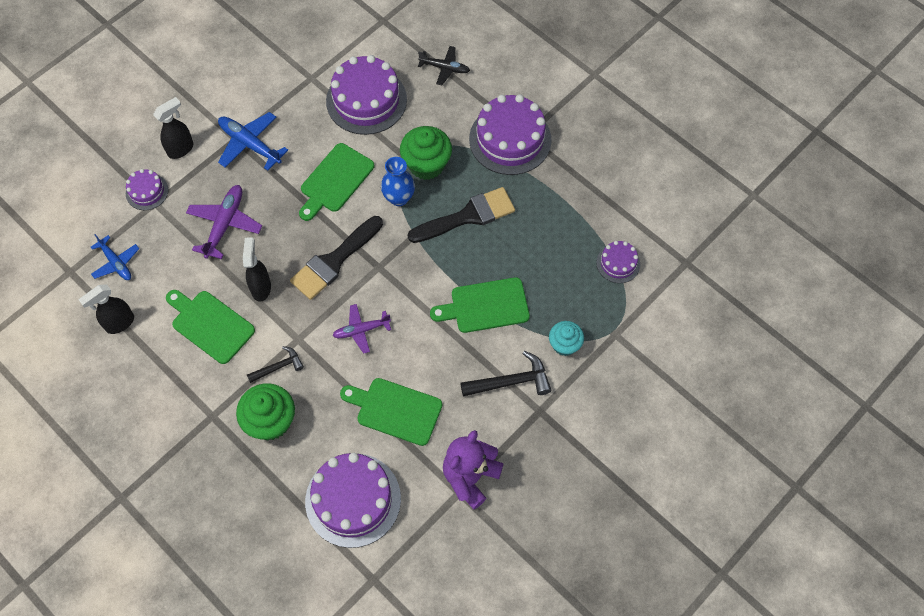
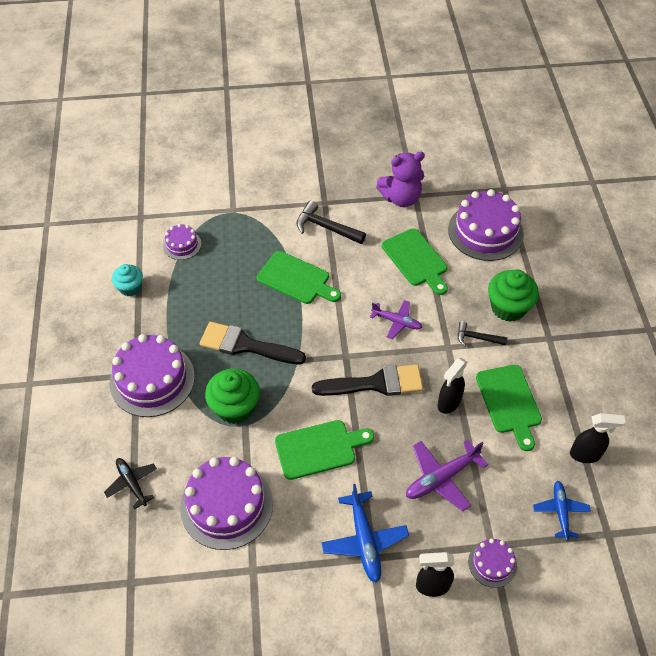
camera: 140 degrees left, 10 degrees down
blue vase [381,157,415,206] -> none
turquoise cupcake [549,321,584,356] -> turquoise cupcake moved to [112,264,143,296]

